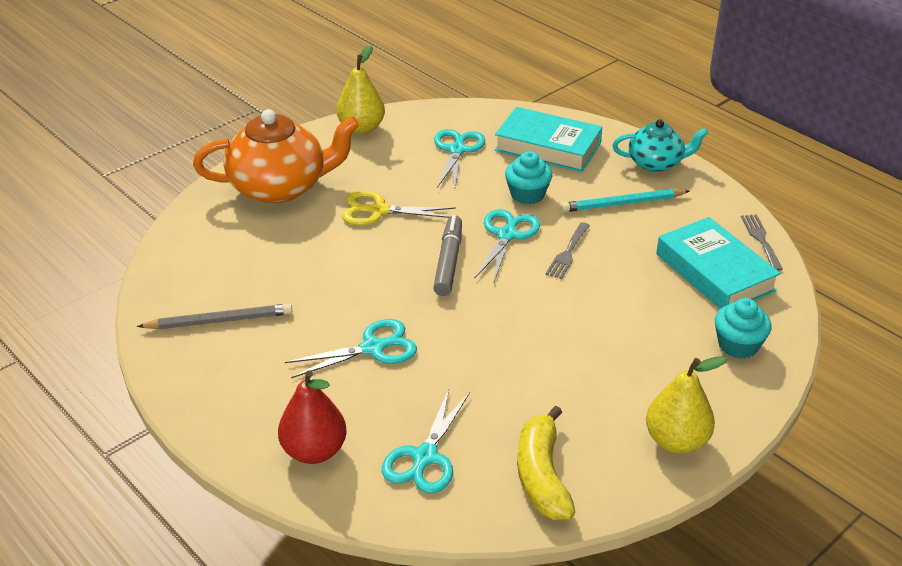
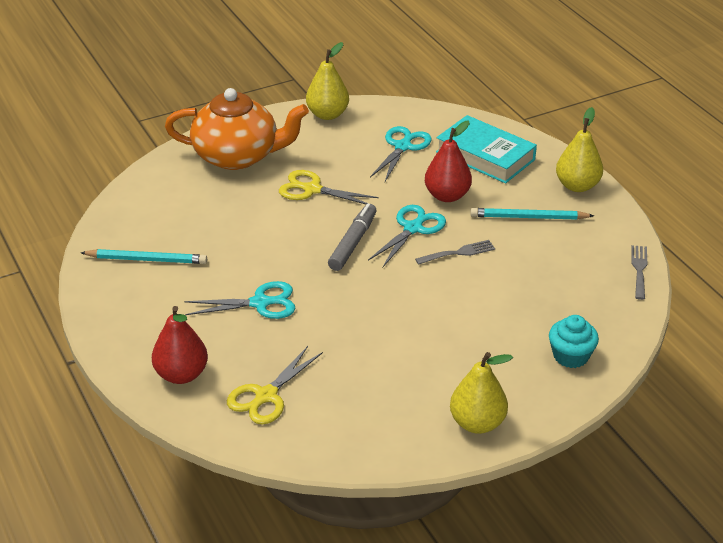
camera: 15 degrees right, 0 degrees up
grey pencil [137,304,292,329] -> turquoise pencil [81,249,207,264]
turquoise scissors [382,389,470,493] -> yellow scissors [227,346,323,424]
turquoise cupcake [505,151,552,204] -> red pear [425,121,472,202]
yellow banana [517,406,576,520] -> none
grey fork [545,222,590,279] -> grey fork turned 150 degrees counterclockwise [415,240,495,265]
turquoise teapot [613,119,708,172] -> yellow pear [556,107,603,192]
turquoise book [656,217,781,309] -> none

